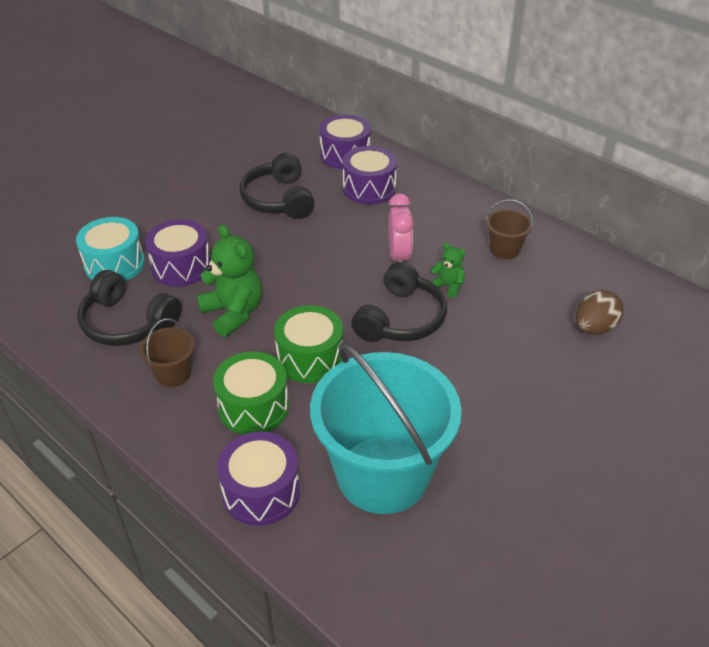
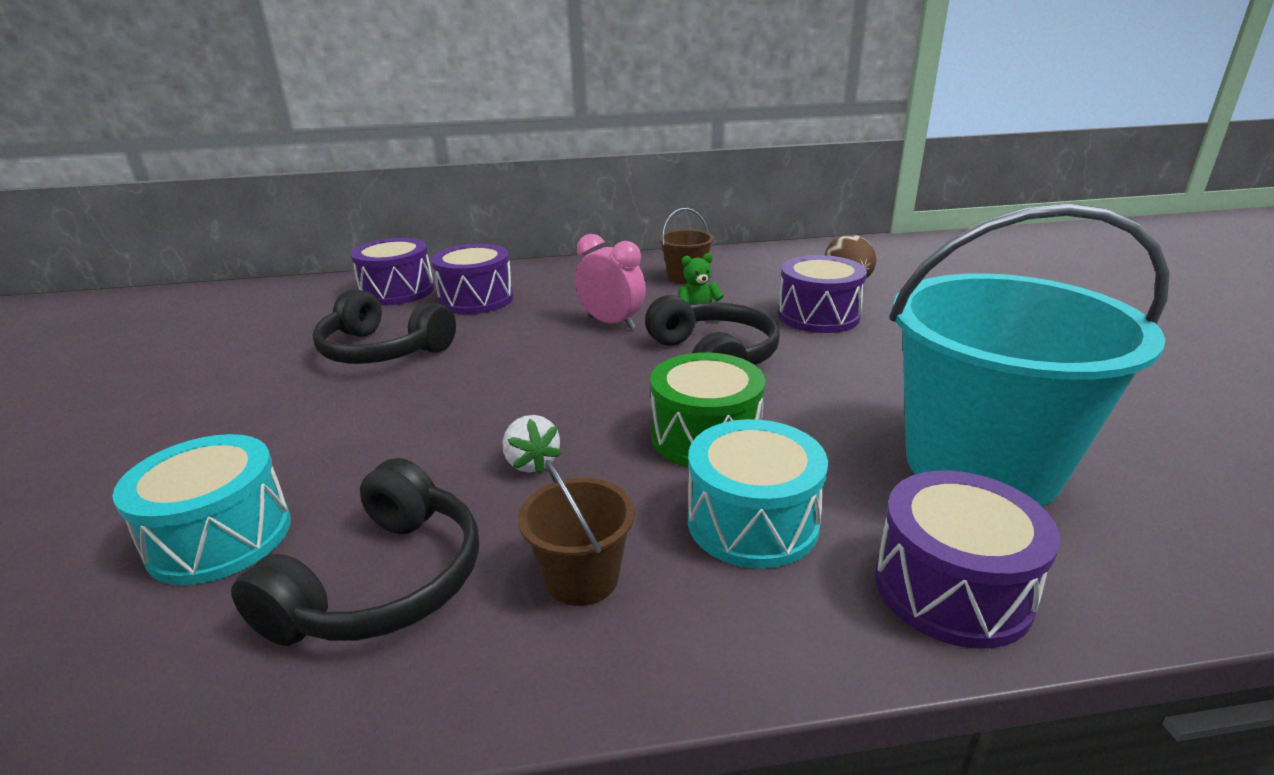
camera: 50 degrees left, 15 degrees down
black headphones [77,270,182,346] -> black headphones turned 45 degrees counterclockwise [231,458,479,646]
purple drum [145,219,211,287] -> purple drum moved to [778,255,867,333]
green teddy bear [196,224,262,337] -> white strawberry [503,415,562,474]
green drum [213,352,289,435] -> turquoise drum [688,419,828,569]

